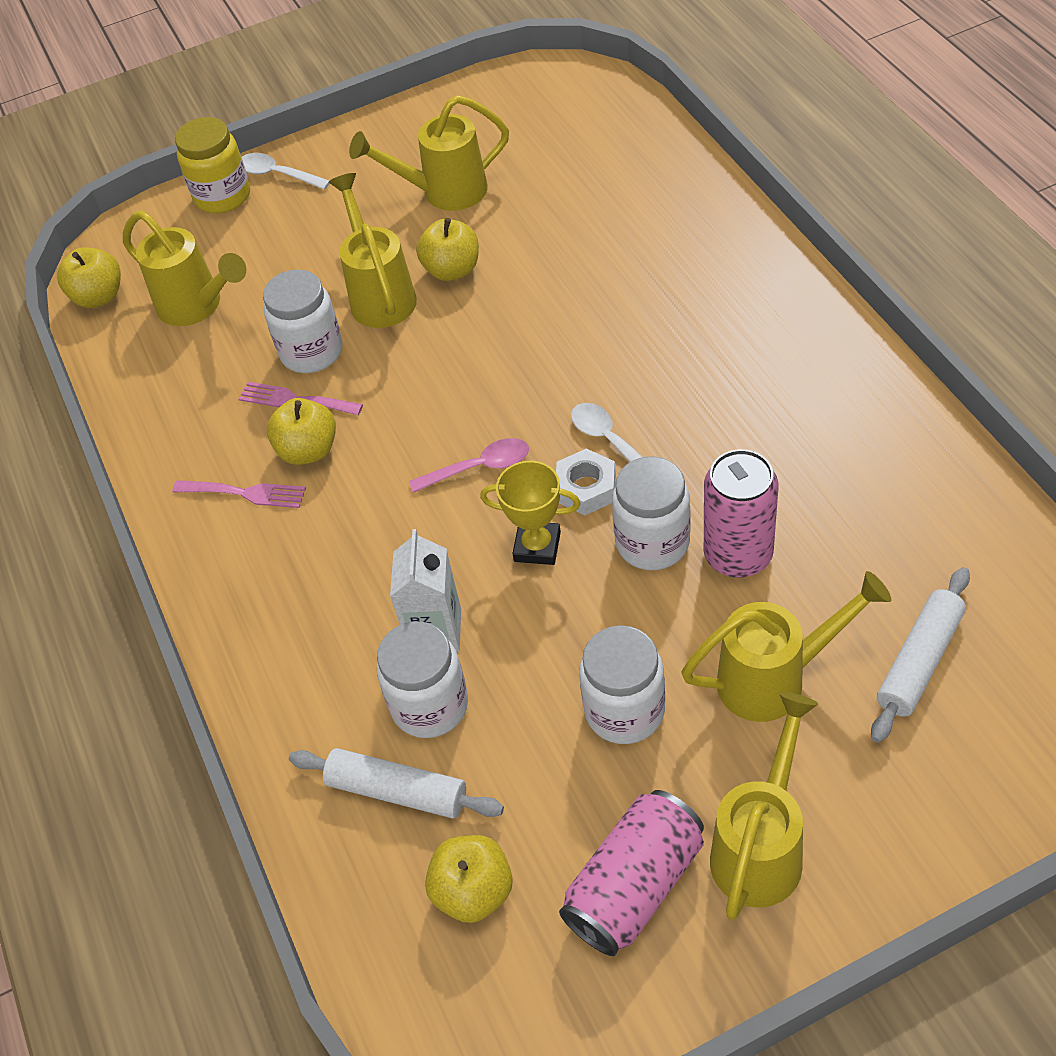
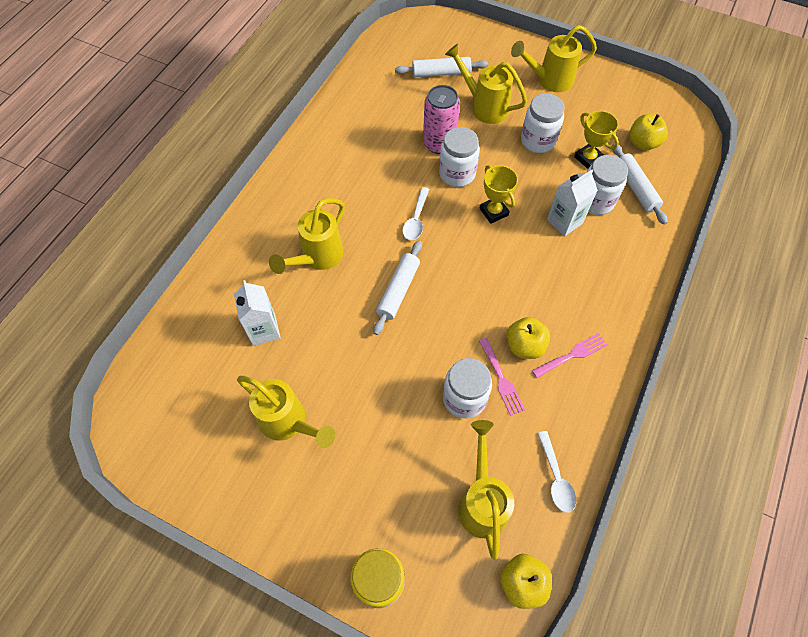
camera: 135 degrees left, 10 degrees up
pink fork [172,480,306,508] -> pink fork turned 90 degrees clockwise [532,333,607,378]
white spoon [242,153,330,190] -> white spoon moved to [537,431,576,513]
yellow watering can [329,173,417,328] -> yellow watering can moved to [269,198,345,274]
pink spoon [409,438,529,493] -> none
yellow apple [416,218,479,281] -> none
white nut [556,448,616,515] -> none
pink can [559,790,704,956] -> none
none -> white carton [234,280,281,346]
none -> white rolling pin [373,241,422,335]
none -> yellow trophy [574,111,619,169]

